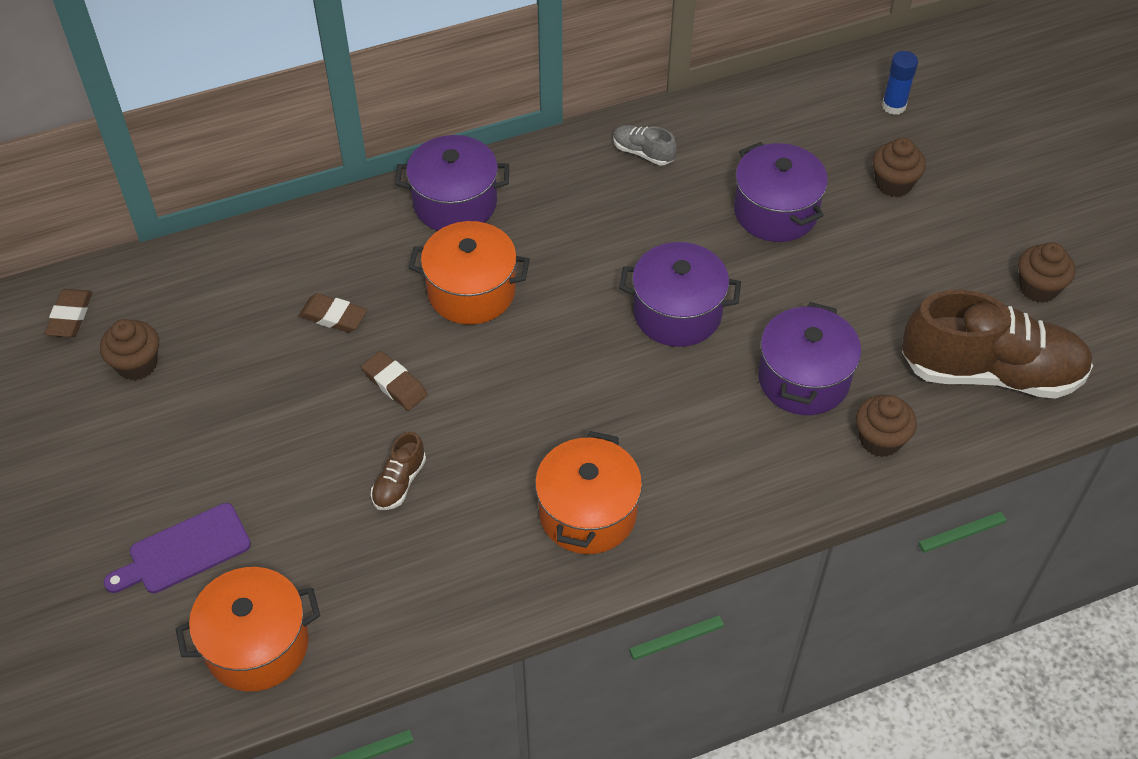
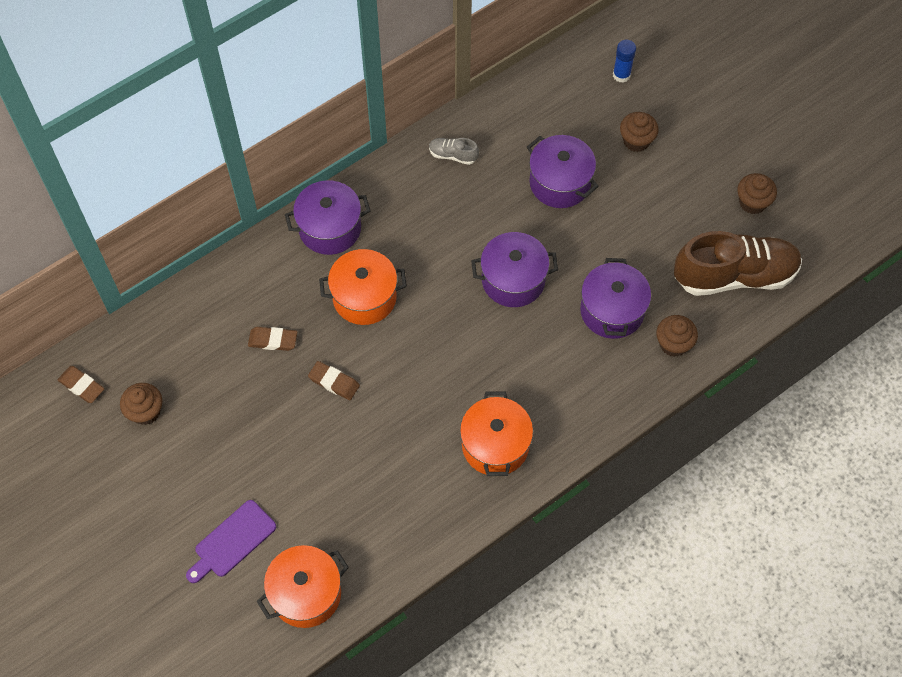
camera: 15 degrees left, 10 degrees up
brown eraser [45,289,92,337] -> brown eraser turned 45 degrees counterclockwise [58,366,104,403]
brown shoe [371,431,426,510] -> none

